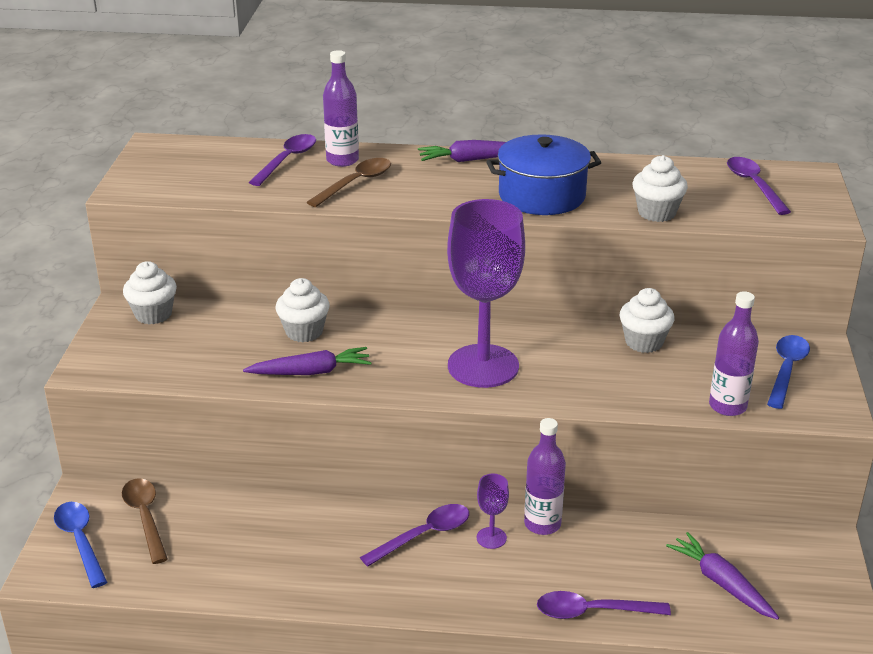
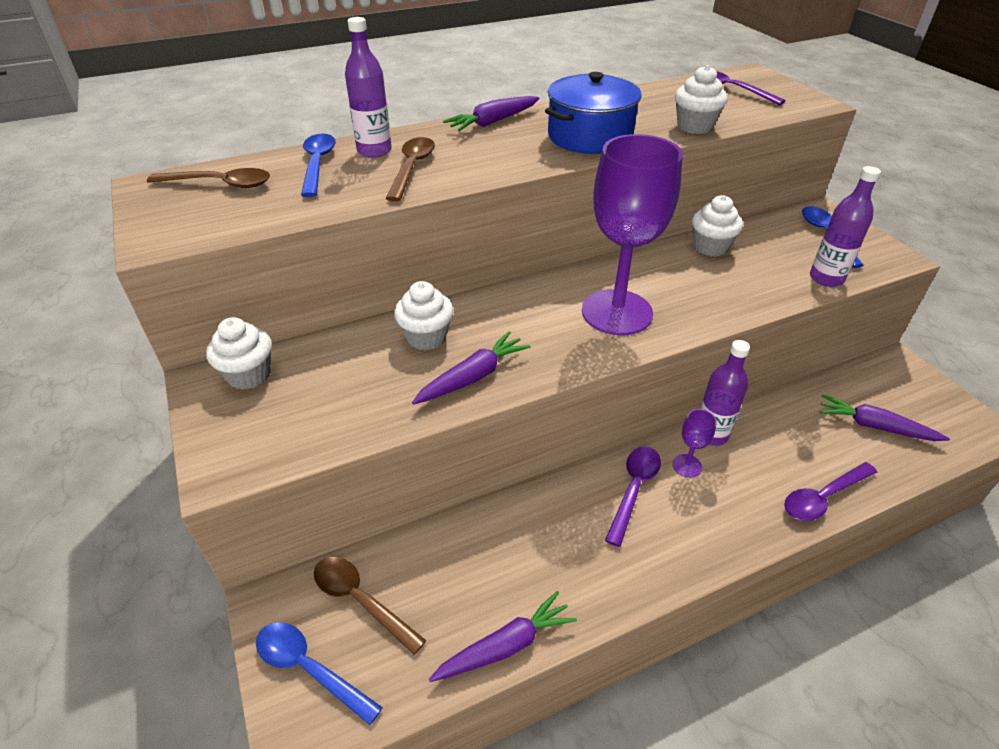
camera: 30 degrees left, 10 degrees up
purple spoon [249,134,316,186] -> blue spoon [301,134,336,197]
none -> brown spoon [147,168,270,188]
none -> purple carrot [429,591,577,682]

